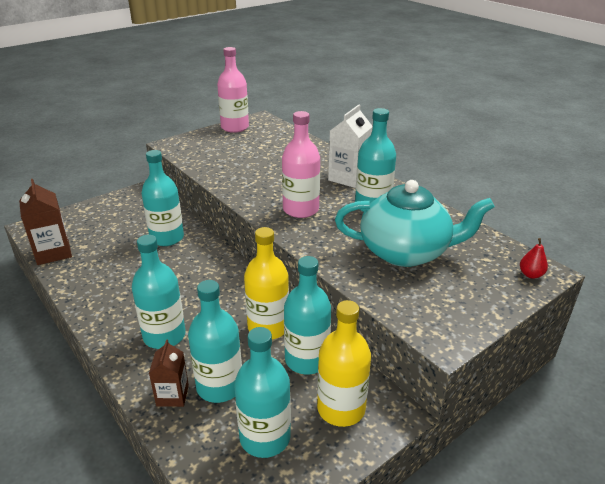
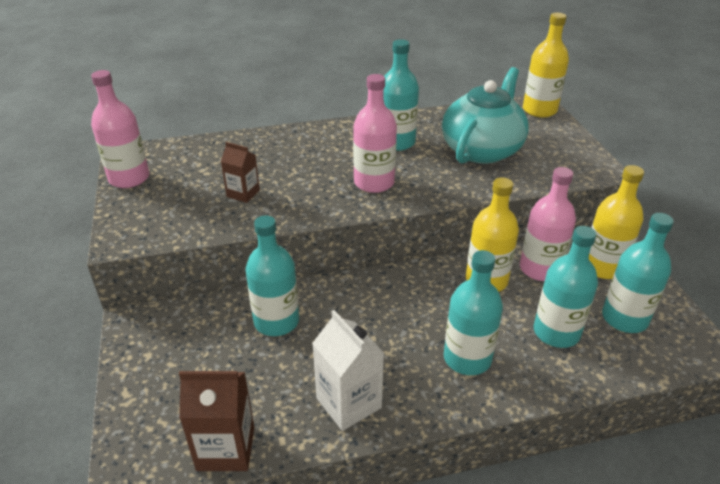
camera: 65 degrees left, 5 degrees up
brown carton [149,340,189,407] -> brown carton moved to [221,142,260,203]
turquoise bottle [284,256,331,374] -> pink bottle [520,167,576,281]
white carton [328,105,373,188] -> white carton moved to [312,310,384,431]
red pear [520,238,548,279] -> yellow bottle [523,13,569,118]

